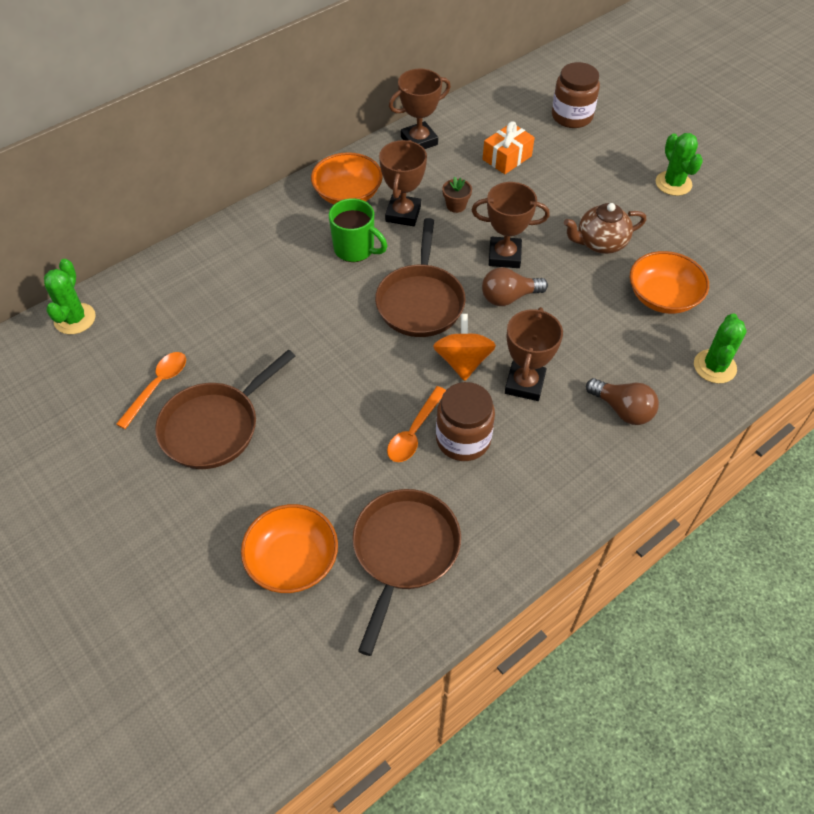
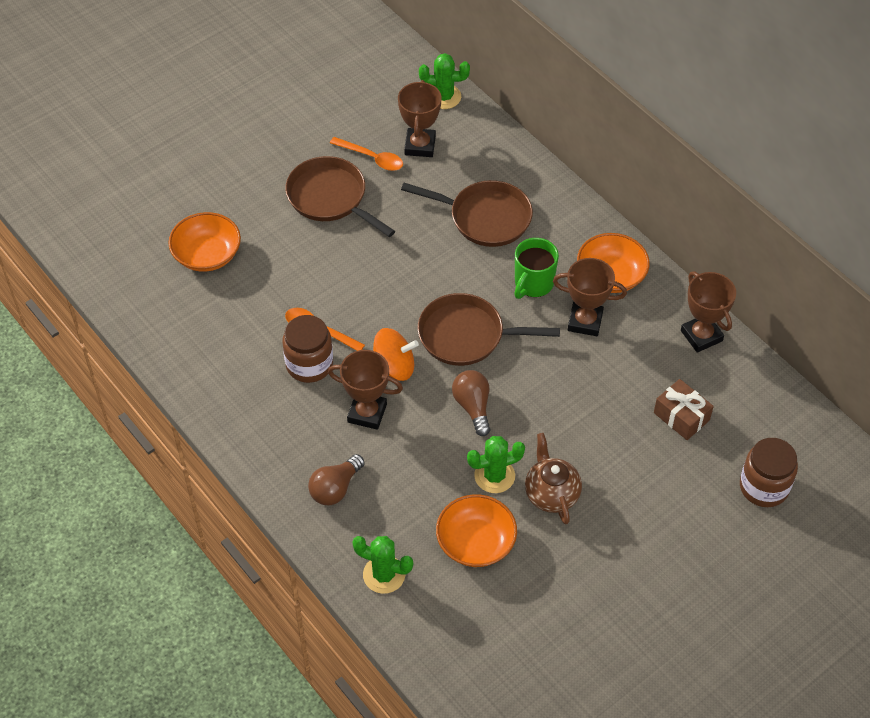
camera: 90 degrees right, 0 degrees up
brown pan [352,489,461,656] -> brown pan moved to [401,180,533,247]
brown flower pot [442,177,472,213] -> none
brown trophy [471,182,550,268] -> brown trophy moved to [398,80,441,157]
orange gift [483,121,535,174] -> brown gift [654,379,714,440]
green cactus [656,133,703,196] -> green cactus moved to [467,436,525,493]

